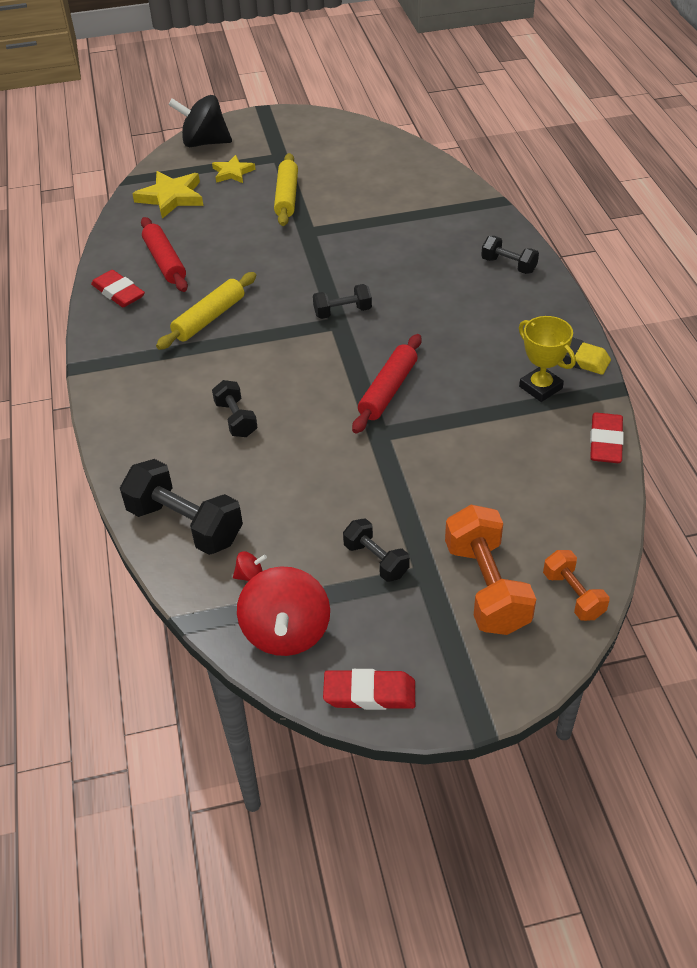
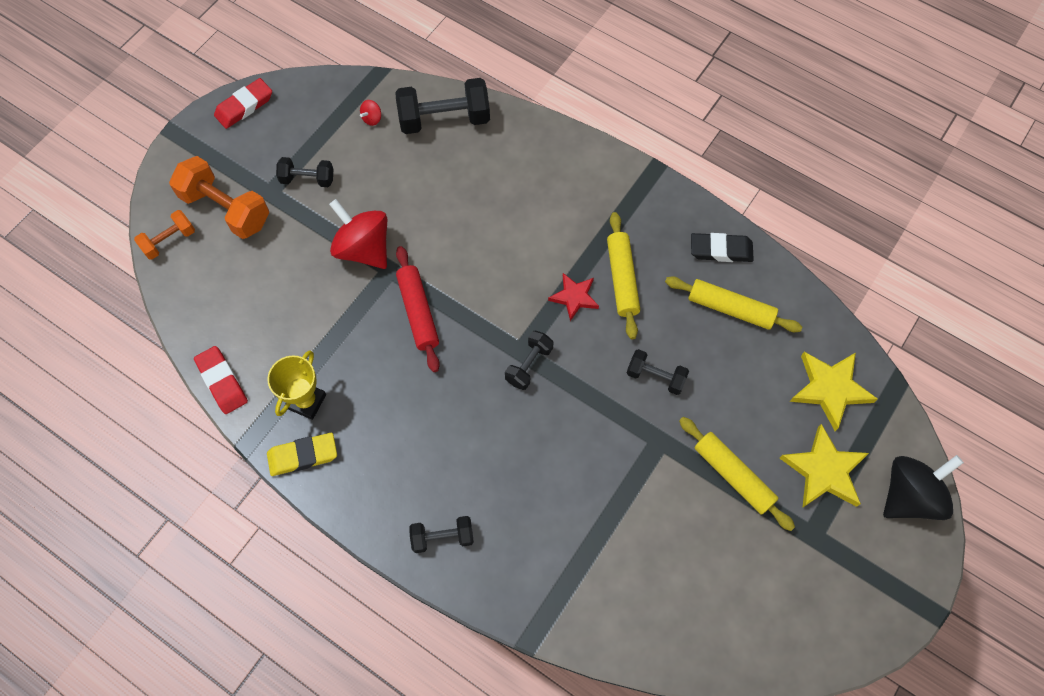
camera: 135 degrees right, 20 degrees up
red eraser [91,270,145,307] -> black eraser [691,233,754,262]
red rolling pin [141,217,188,292] -> yellow rolling pin [665,276,802,332]
yellow star [212,155,256,183] -> yellow star [780,424,869,508], size x1.58
black dumbbell [212,380,258,437] -> black dumbbell moved to [627,349,689,395]
red spinning top [237,566,330,656] -> red spinning top moved to [329,199,387,269]
yellow trophy [519,316,576,402] -> yellow trophy turned 75 degrees counterclockwise [267,351,326,420]
orange dumbbell [543,550,610,621] -> orange dumbbell turned 60 degrees counterclockwise [134,210,195,260]
none -> red star [548,273,599,321]

